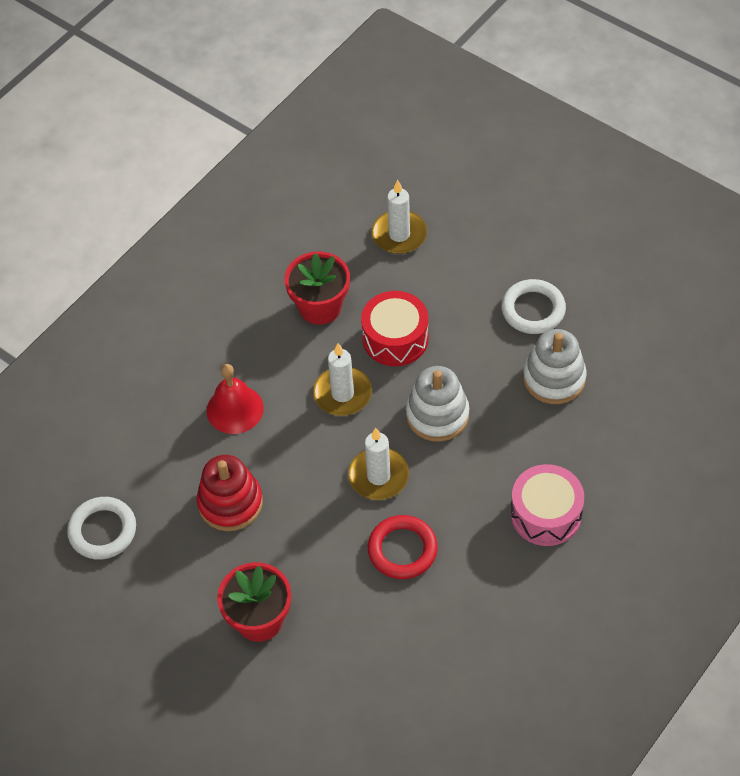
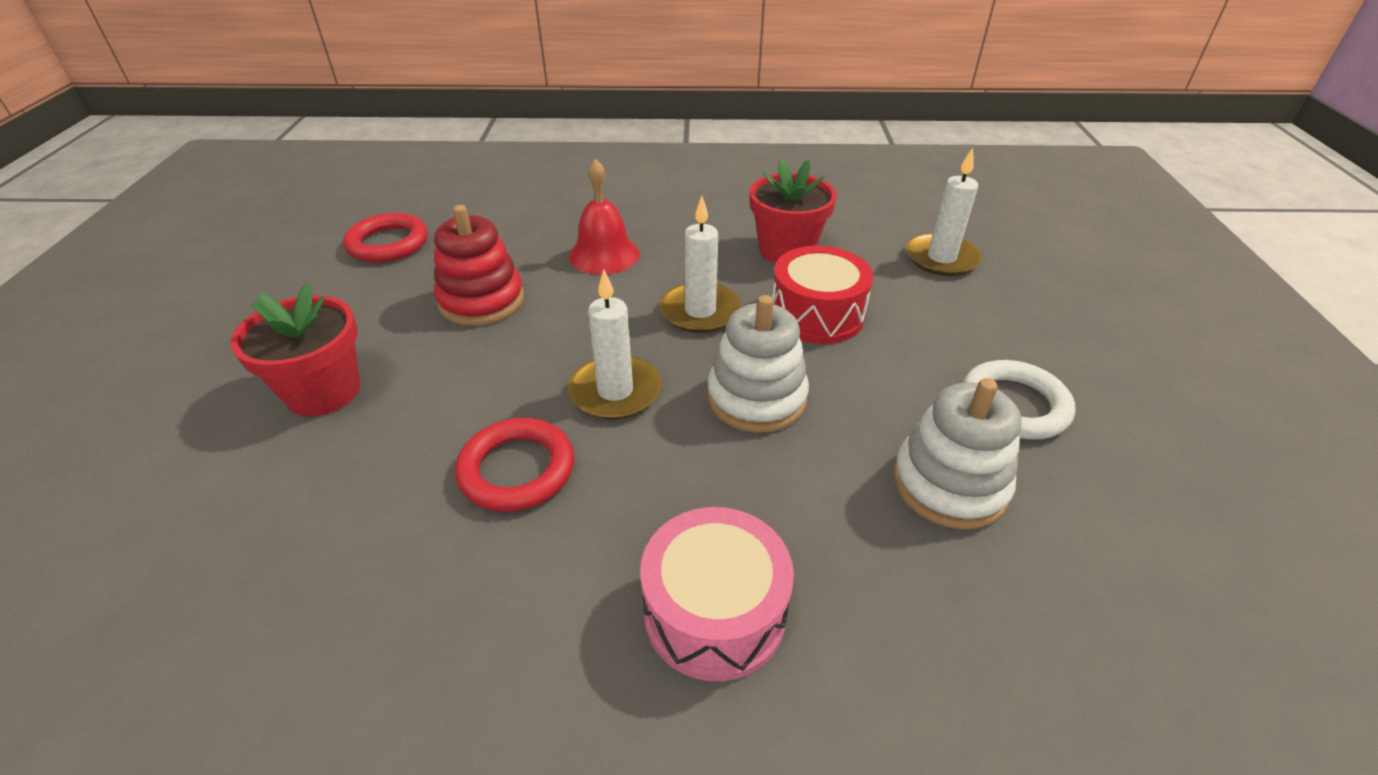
camera: 50 degrees right, 15 degrees down
white ring [67,497,136,560] -> red ring [343,213,428,263]

